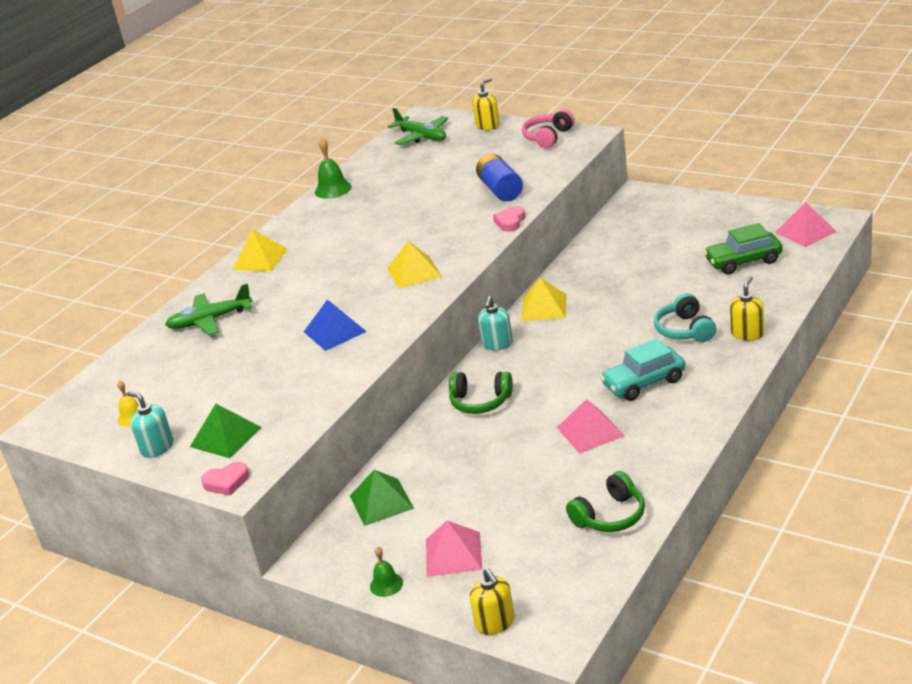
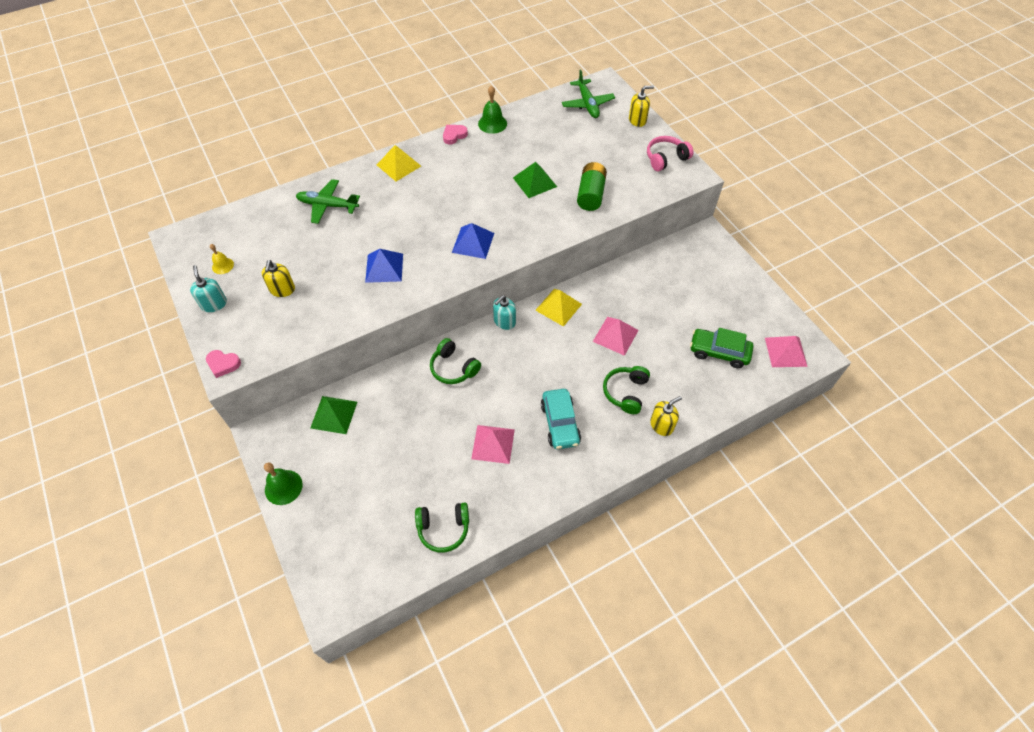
camera: 25 degrees right, 25 degrees up
green pyramid [190,404,262,458] -> green pyramid moved to [513,162,557,198]
green bell [370,547,403,597] -> green bell [264,462,303,505], size x1.58
yellow pyramid [387,241,442,289] -> blue pyramid [452,223,494,259]
pink pyramid [426,521,482,577] -> pink pyramid moved to [593,317,639,356]
yellow soap dispenser [470,568,515,635] -> yellow soap dispenser moved to [262,260,295,297]
blue battery [476,154,523,201] -> green battery [577,162,607,211]
pink heart [493,206,526,232] -> pink heart moved to [443,125,468,145]
turquoise car [600,338,685,401] -> turquoise car turned 105 degrees counterclockwise [541,389,581,449]
turquoise headphones [654,293,716,342] -> green headphones [603,366,650,414]

